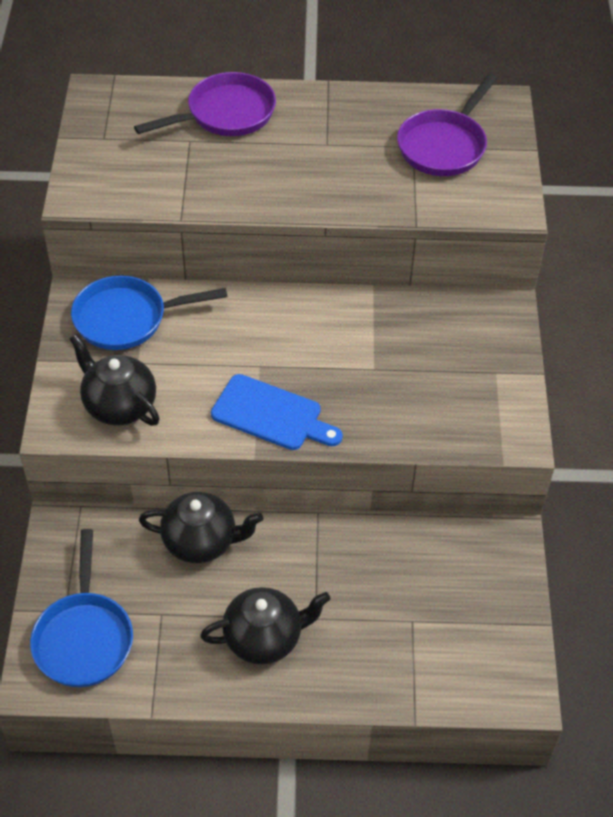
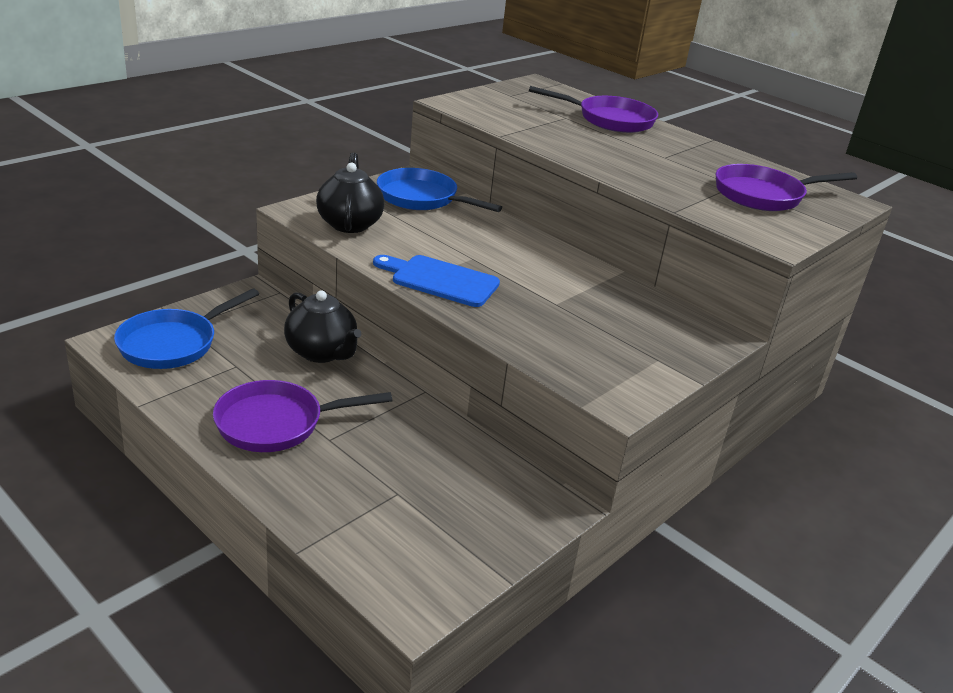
camera: 40 degrees right, 20 degrees down
black teapot [200,587,330,665] -> purple pan [213,380,392,452]
blue cutting board [211,374,343,450] -> blue cutting board turned 135 degrees clockwise [373,255,500,307]

